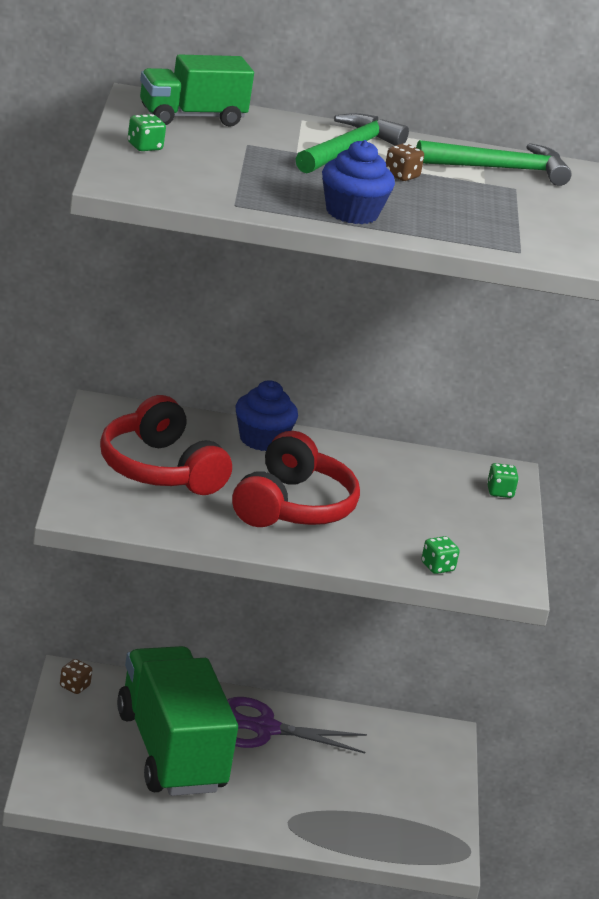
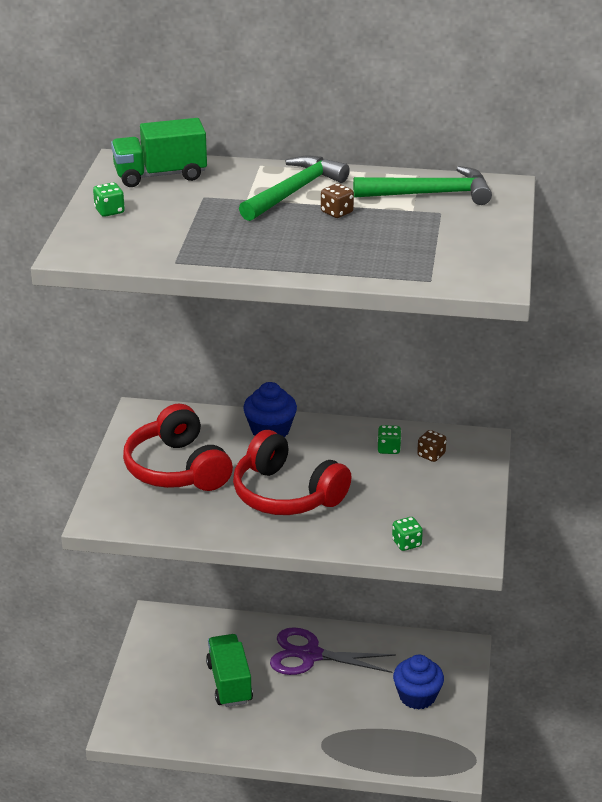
camera: 10 degrees right, 5 degrees up
brown dice [60,659,92,694] -> brown dice moved to [417,430,446,462]
green truck [117,646,238,796] -> green truck [206,634,253,707], size x0.55
red headphones [232,431,360,527] -> red headphones turned 105 degrees clockwise [233,430,352,515]
blue cupcake [322,140,395,224] -> blue cupcake moved to [393,655,444,709]
green dice [487,463,519,498] -> green dice moved to [377,425,401,454]

